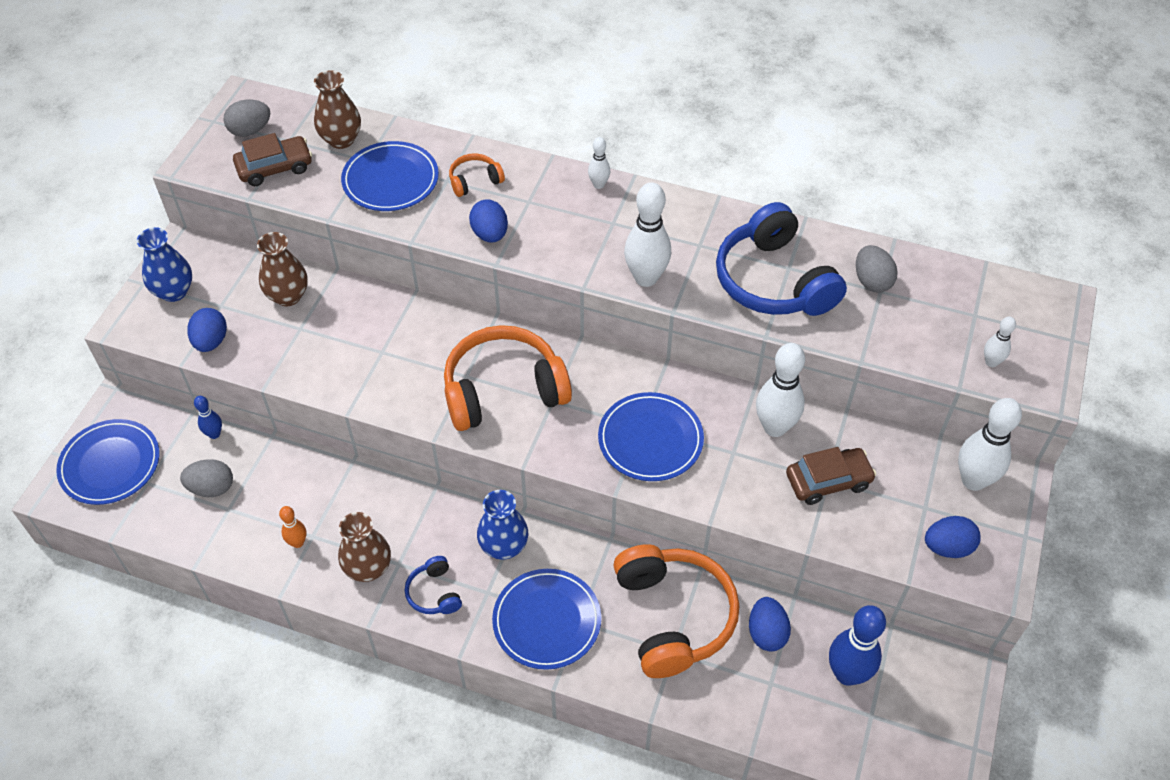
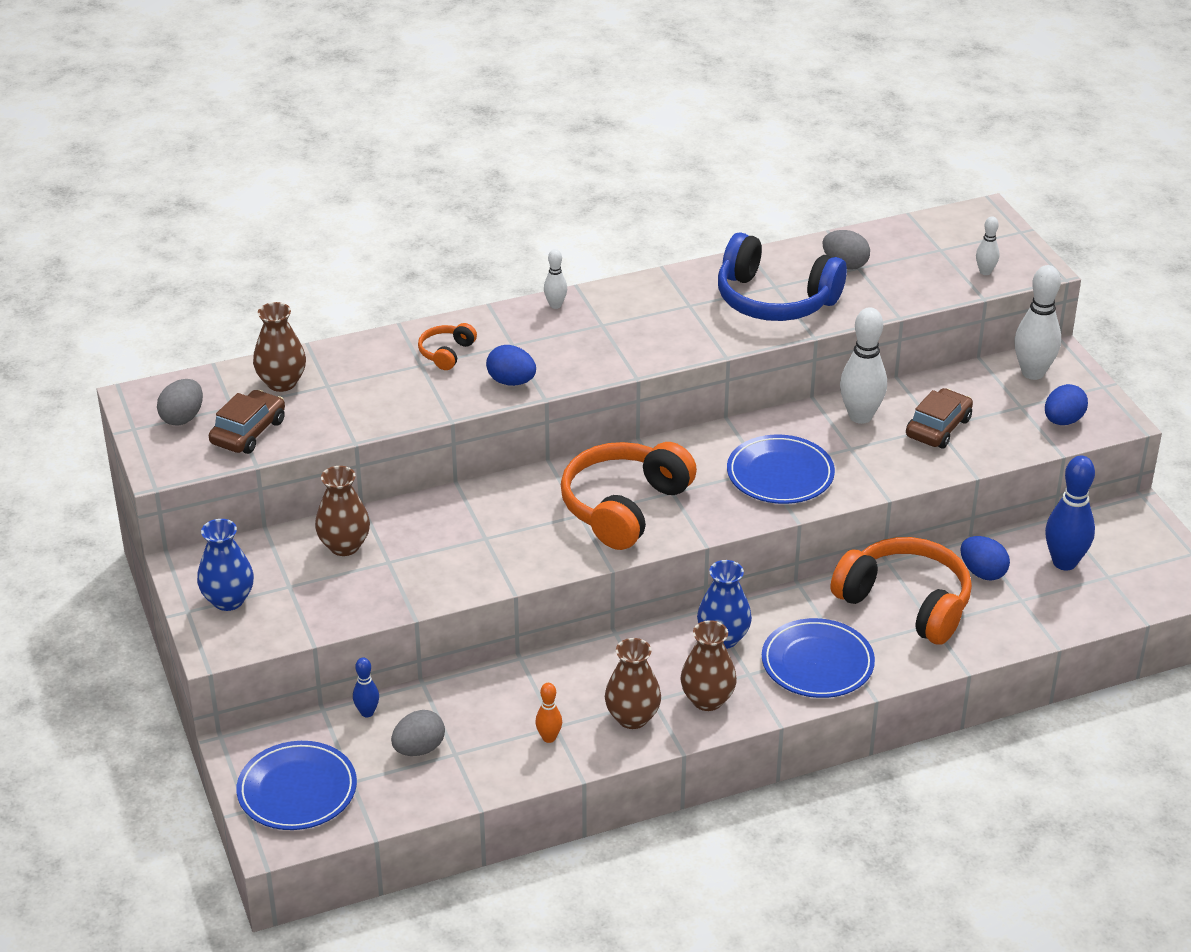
camera: 40 degrees left, 15 degrees down
blue egg [187,308,227,352] -> none
blue plate [341,141,439,211] -> none
blue headphones [405,556,462,614] -> brown vase [680,620,737,711]
white bowling pin [624,182,671,287] -> none

